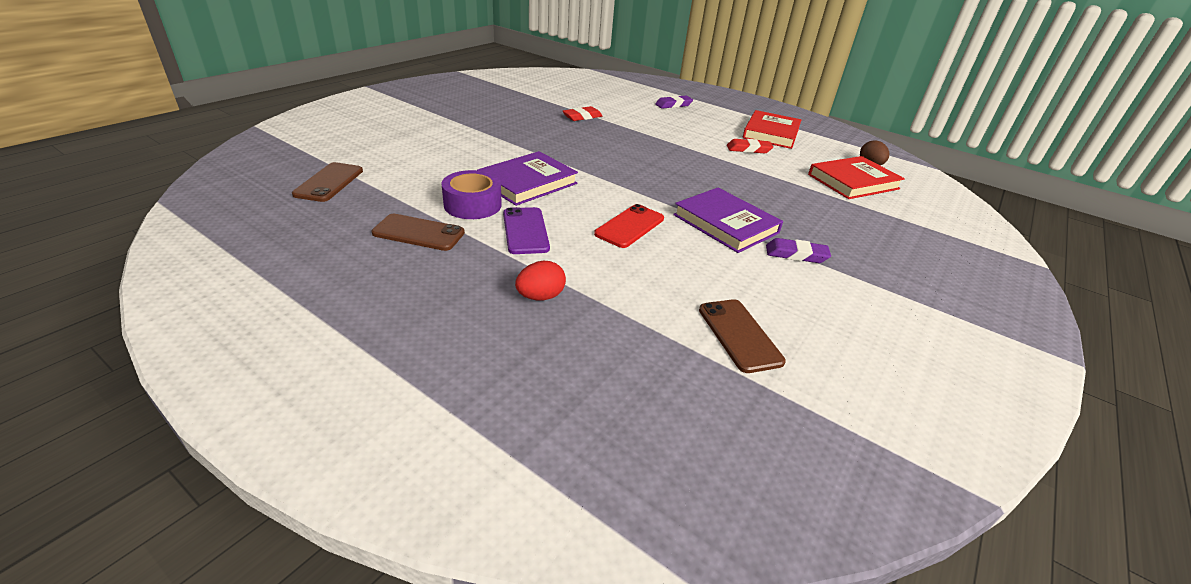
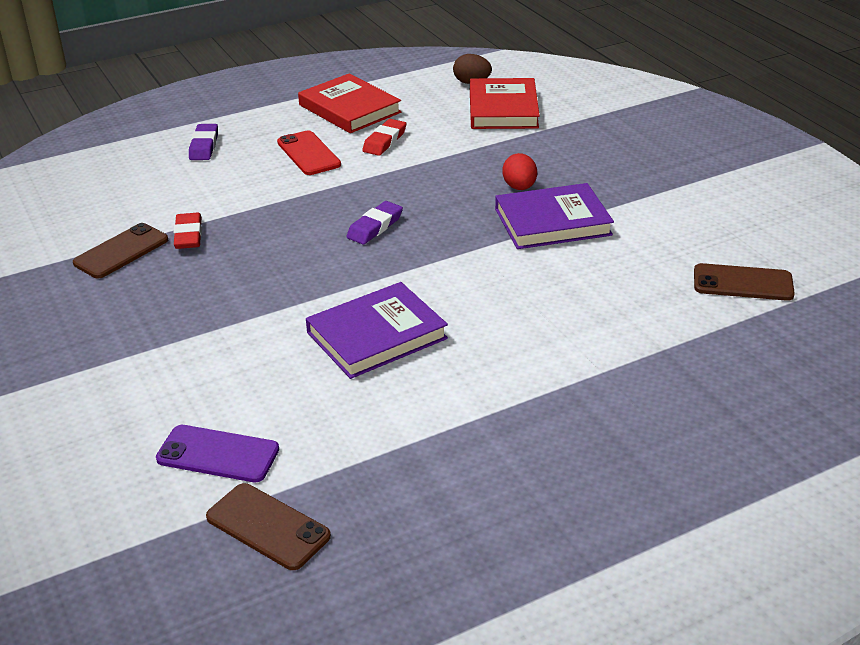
camera: 60 degrees left, 0 degrees up
brown phone [371,214,465,251] -> brown phone moved to [73,223,168,279]
purple tape [441,170,502,219] -> none
purple book [477,151,578,206] -> purple book turned 75 degrees clockwise [306,282,448,379]
purple phone [503,207,550,254] -> purple phone moved to [156,425,279,482]
red egg [515,261,566,301] -> red egg moved to [502,153,537,190]
red phone [594,204,664,248] -> red phone moved to [277,130,341,175]
purple eraser [766,238,831,263] -> purple eraser moved to [346,201,403,244]

